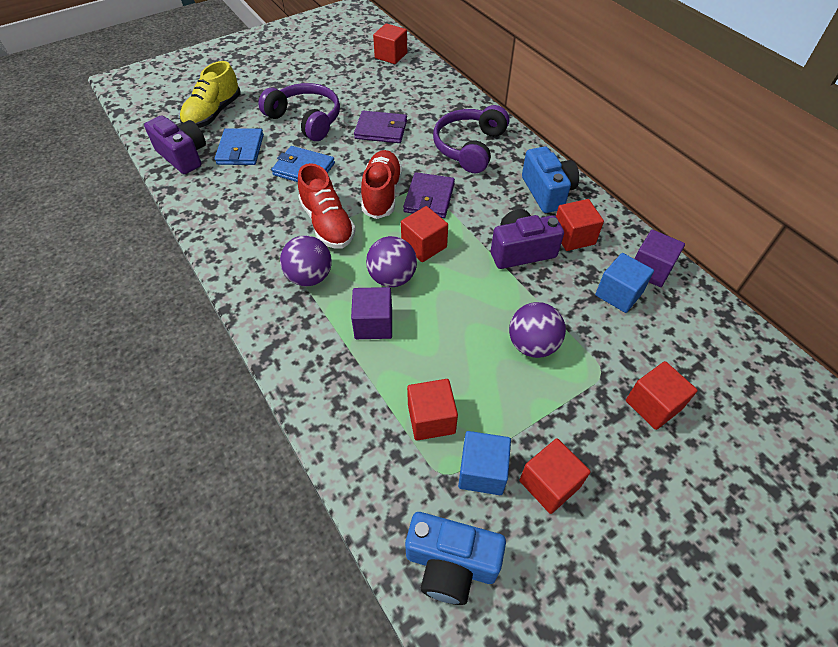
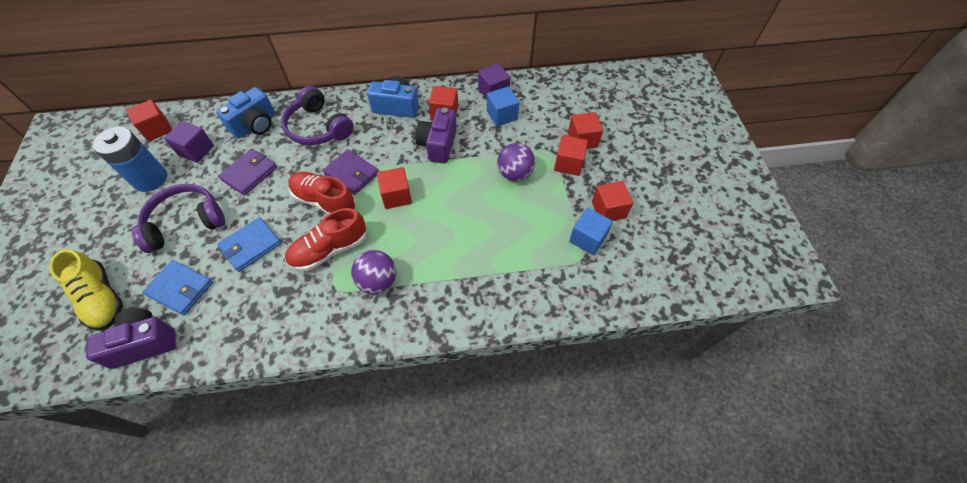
camera: 65 degrees left, 5 degrees up
red shoe [298,163,356,249] -> red shoe turned 150 degrees clockwise [285,208,366,271]
purple cube [351,287,392,339] -> purple cube moved to [164,121,214,163]
purple ball [366,236,417,287] -> none
blue camera [405,512,506,605] -> blue camera moved to [216,87,275,138]
red cube [407,379,458,441] -> red cube moved to [554,135,588,176]
none -> blue battery [93,127,167,192]

